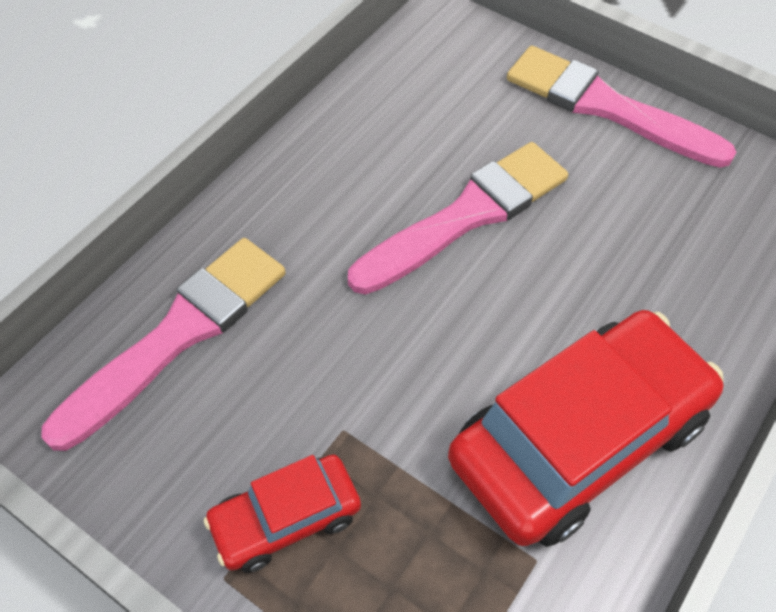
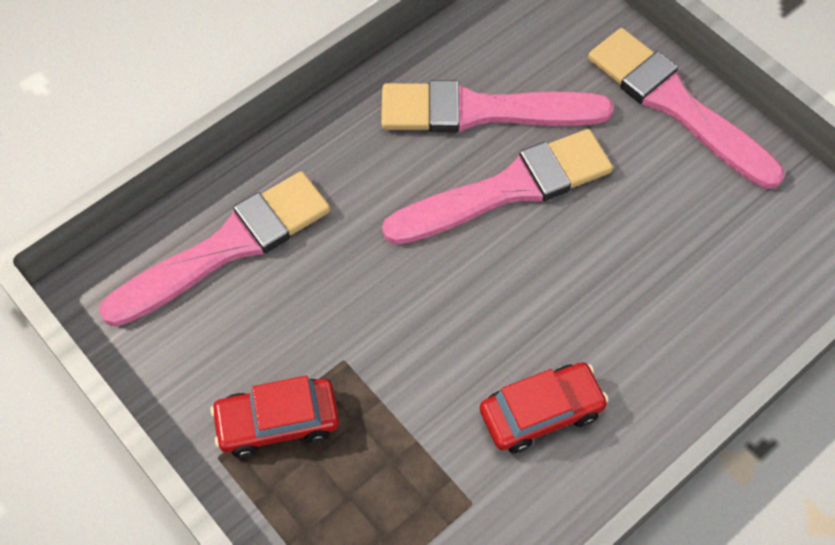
camera: 15 degrees right, 5 degrees up
red car [448,310,724,547] -> red car [480,362,609,453], size x0.51
none -> pink brush [381,80,614,132]

